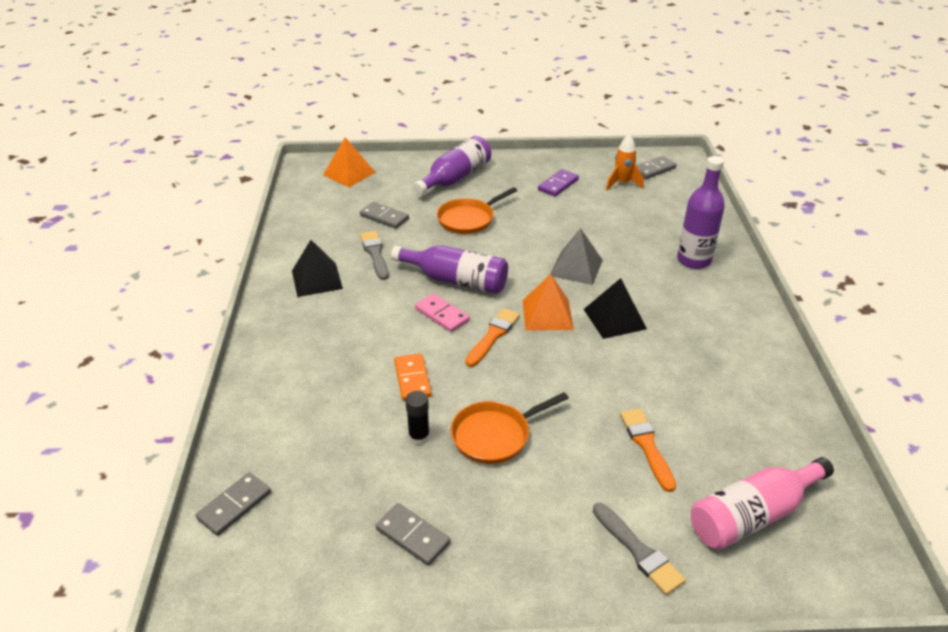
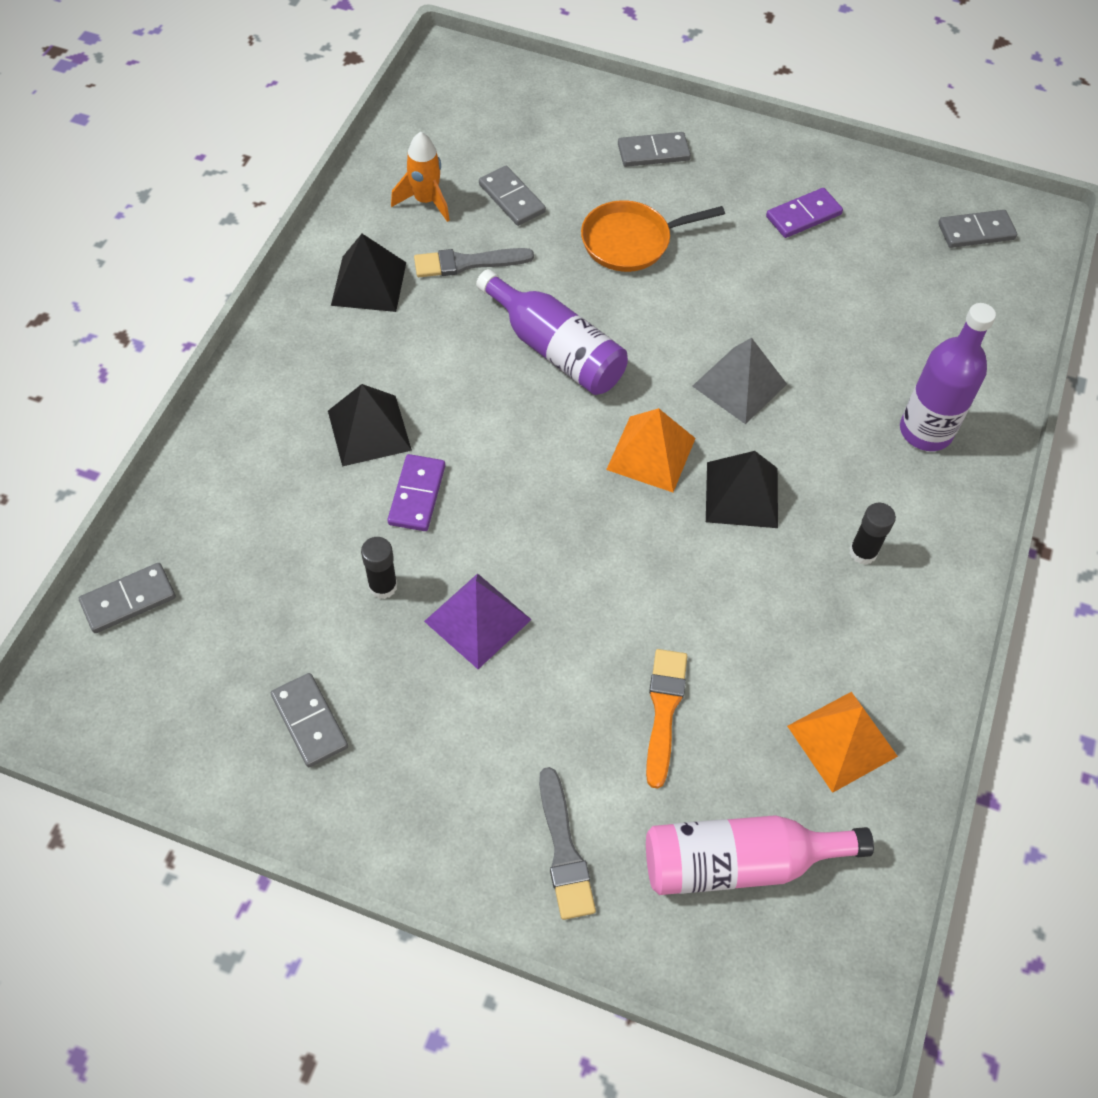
camera: 20 degrees right, 20 degrees up
orange pyramid [323,137,376,187] -> orange pyramid moved to [787,692,898,793]
grey brush [360,231,389,280] -> grey brush turned 105 degrees counterclockwise [414,248,534,277]
orange domino [394,353,432,401] -> purple domino [387,454,445,531]
purple bottle [413,136,491,195] -> grey domino [618,132,691,167]
pink domino [415,293,470,332] -> none
orange pan [451,392,569,464] -> purple pyramid [424,573,532,669]
orange brush [465,308,520,367] -> none
orange rocket [606,134,644,190] -> orange rocket moved to [391,132,450,222]
none -> black pyramid [328,384,412,467]
none -> black glue stick [849,503,896,565]

